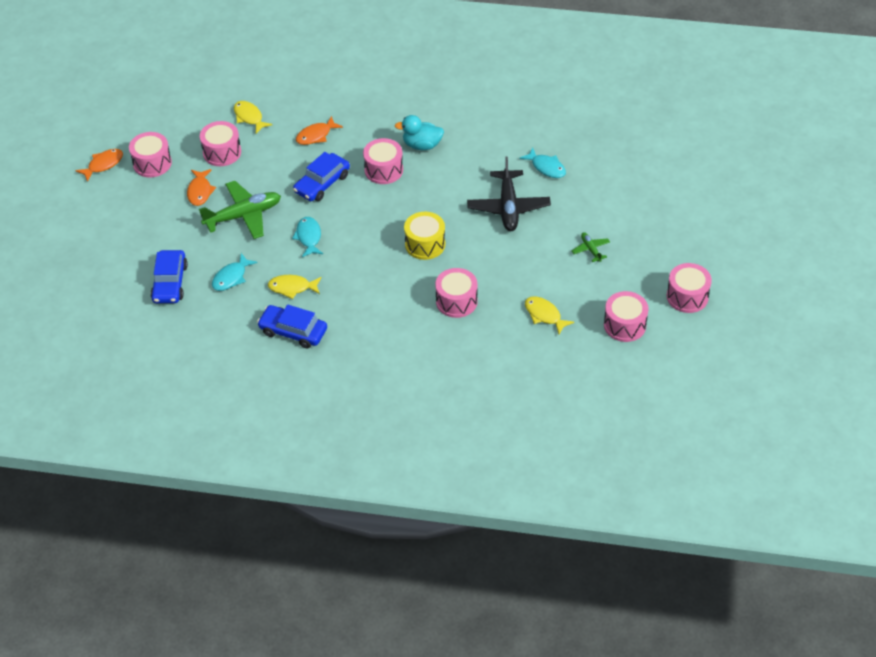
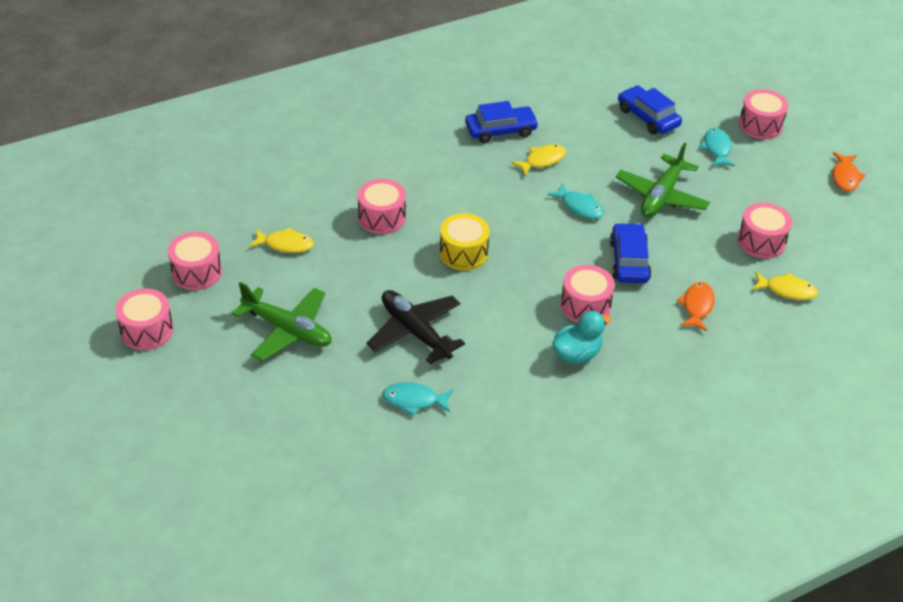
camera: 140 degrees right, 5 degrees down
pink drum [129,132,172,177] -> pink drum moved to [739,89,788,139]
orange fish [187,169,216,206] -> none
turquoise fish [212,253,258,291] -> turquoise fish moved to [700,128,735,167]
green plane [572,232,610,262] -> green plane [232,282,332,361], size x2.09

